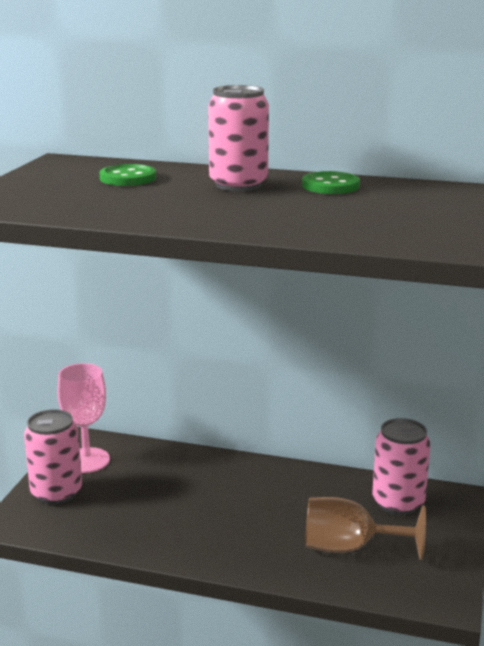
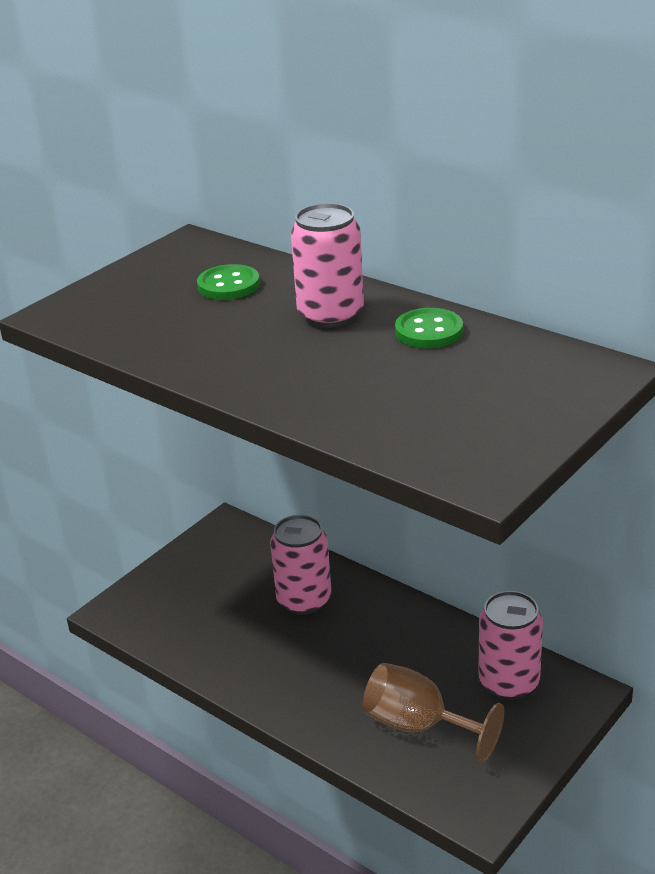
camera: 25 degrees right, 10 degrees up
pink can [24,409,82,505] -> pink can moved to [270,515,331,615]
pink goblet [57,363,110,473] -> none

